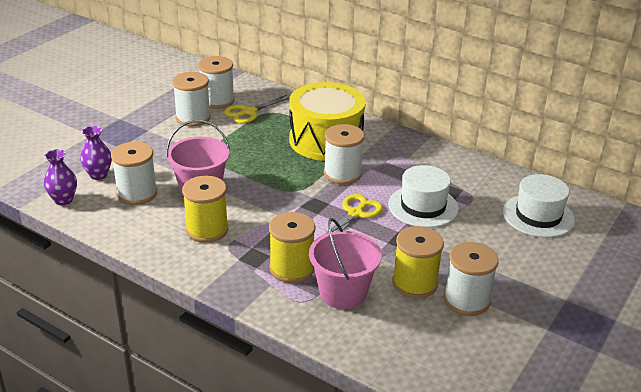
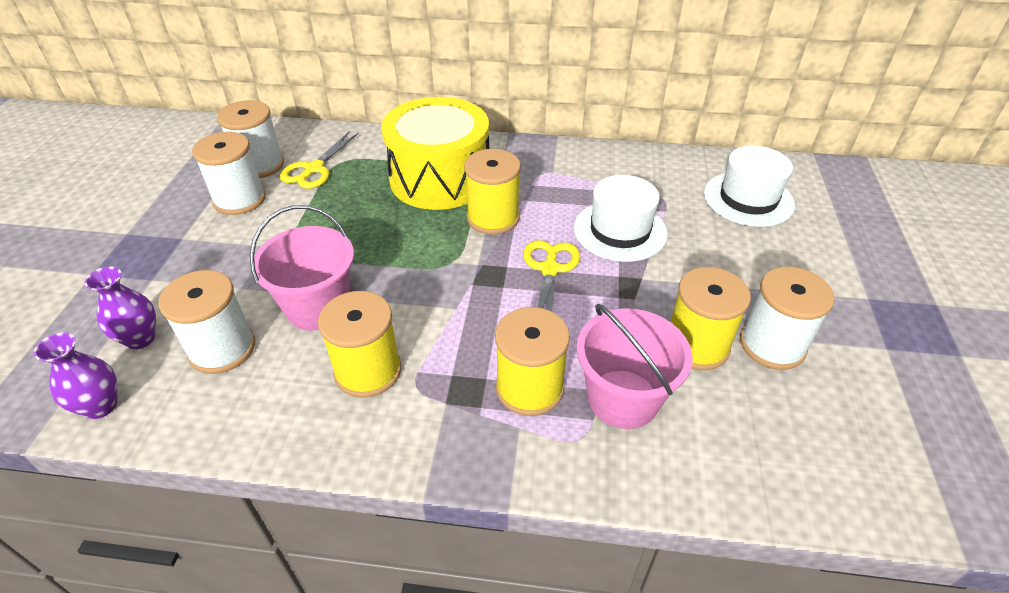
camera: 25 degrees left, 10 degrees up
white spool [324,124,364,184] -> yellow spool [464,149,521,235]

